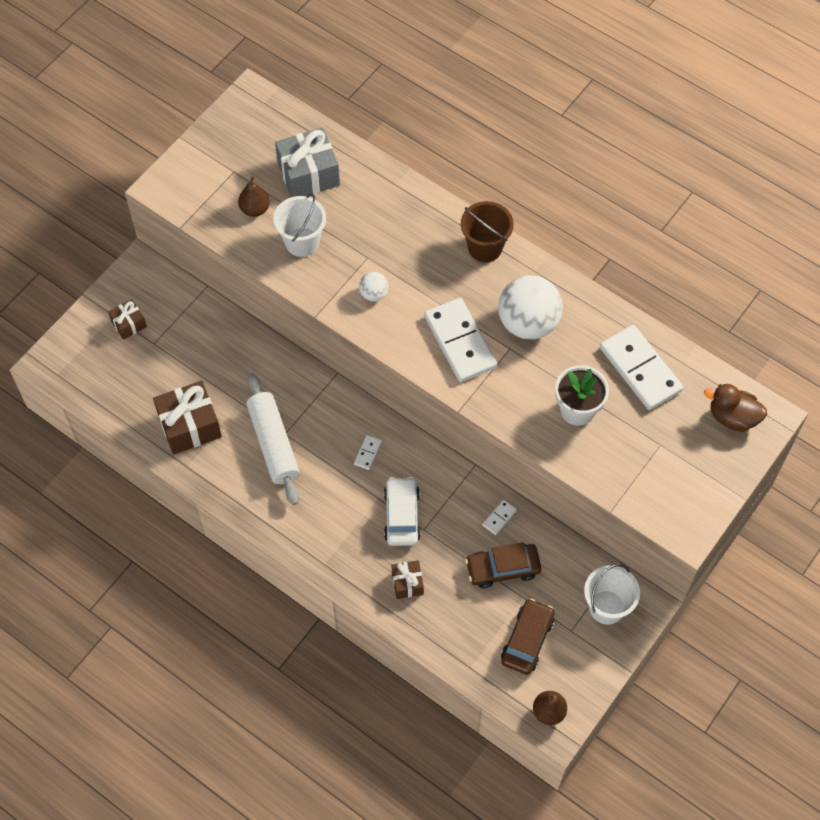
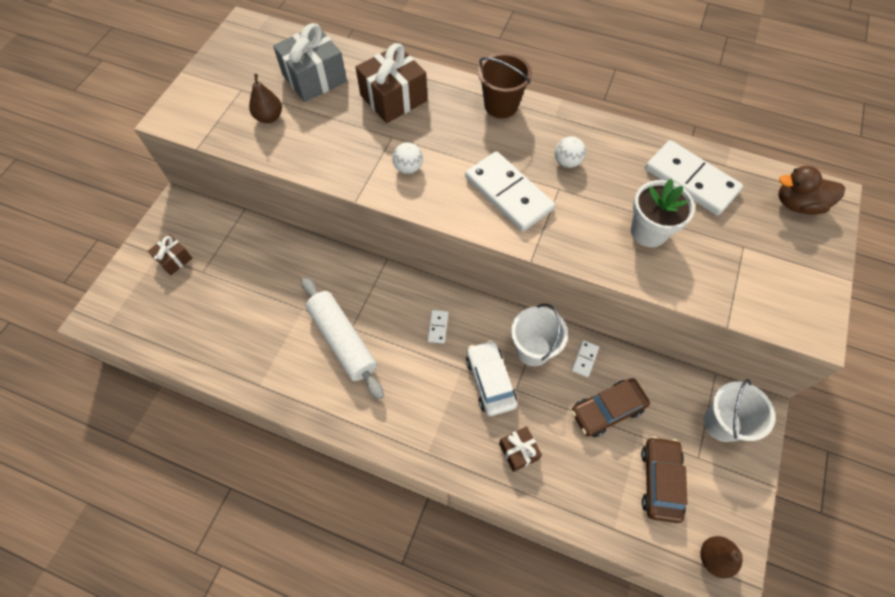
camera: 15 degrees left, 0 degrees up
brown gift [153,381,222,454] -> brown gift moved to [355,43,427,123]
white bucket [273,194,326,257] -> white bucket moved to [511,304,568,366]
white ball [498,275,563,340] -> white ball [555,136,586,168], size x0.47

